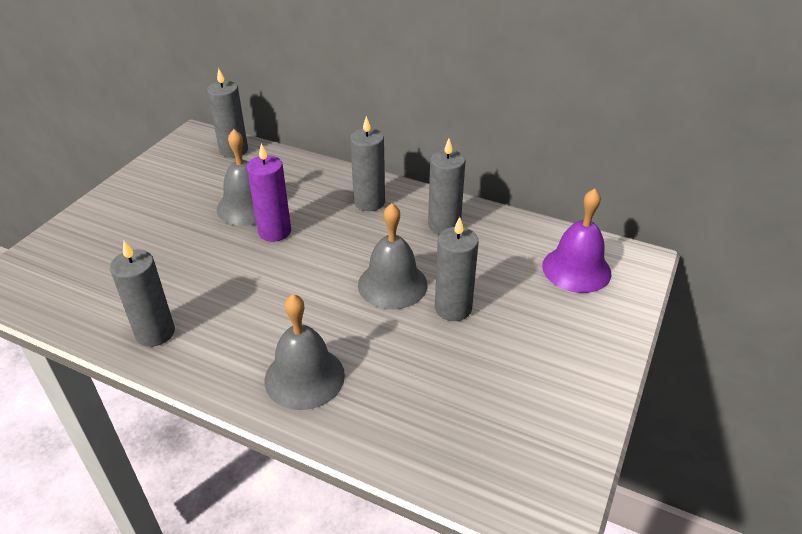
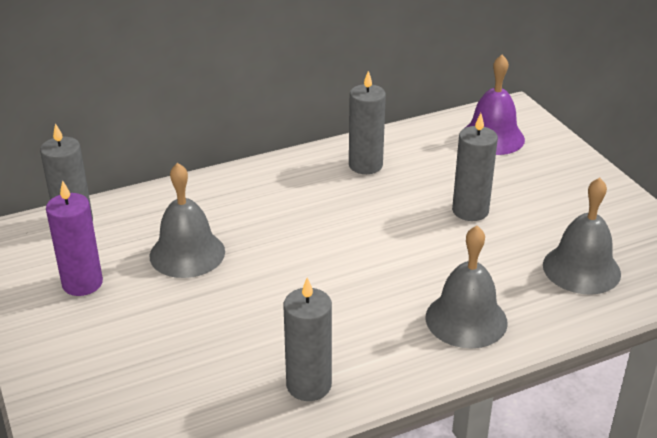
camera: 50 degrees left, 5 degrees down
purple candle [247,144,291,242] -> purple candle moved to [46,180,103,296]
grey candle [350,116,385,211] -> none
grey bell [358,203,428,309] -> grey bell moved to [543,177,621,295]

